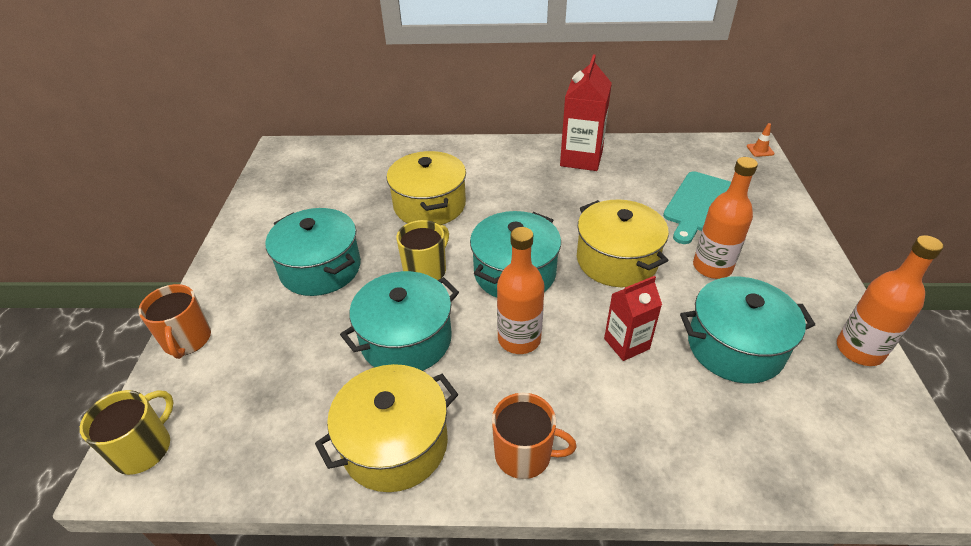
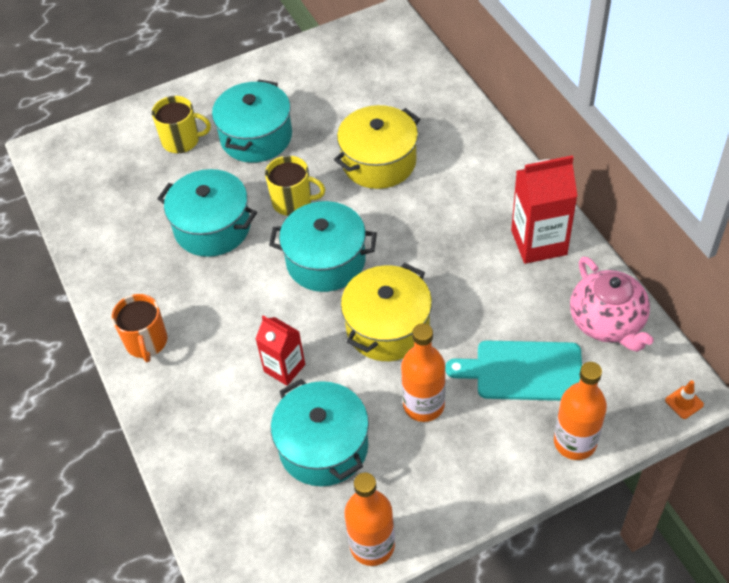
camera: 65 degrees right, 10 degrees up
yellow mug [80,390,174,475] -> yellow mug moved to [152,96,211,153]
orange mug [138,284,211,359] -> none
yellow pot [315,364,458,492] -> none
orange bottle [497,227,544,354] -> orange bottle moved to [554,362,607,460]
none -> pink teapot [570,256,654,352]

